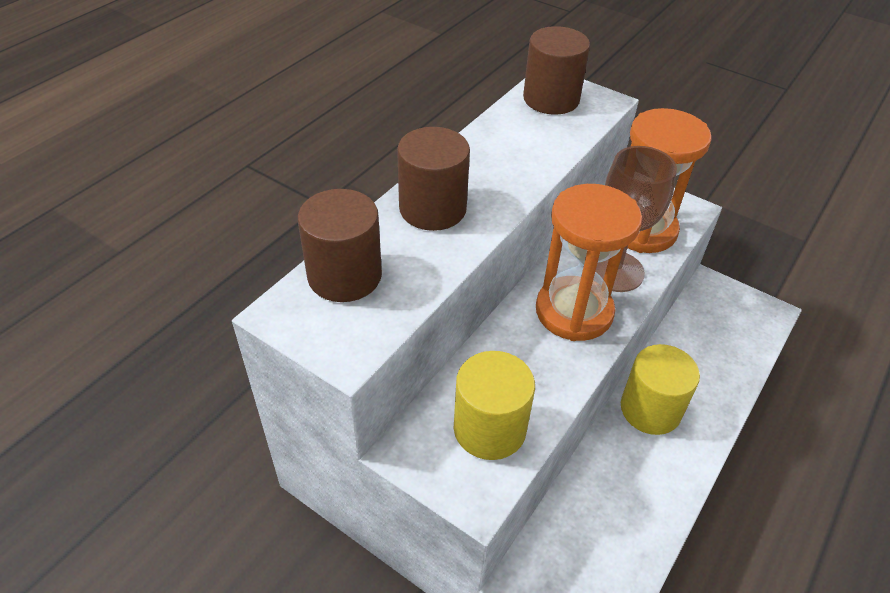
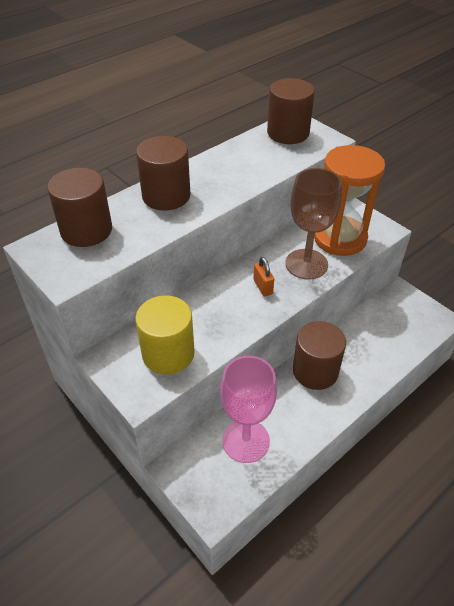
camera: 15 degrees right, 0 degrees up
orange hourglass [536,184,642,341] -> orange padlock [253,257,274,296]
yellow cylinder [621,344,700,435] -> brown cylinder [293,321,346,390]
none -> pink goblet [220,356,277,463]

